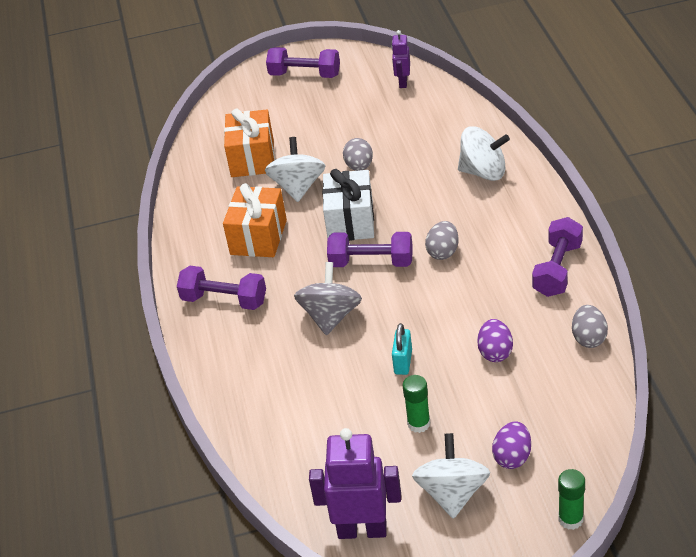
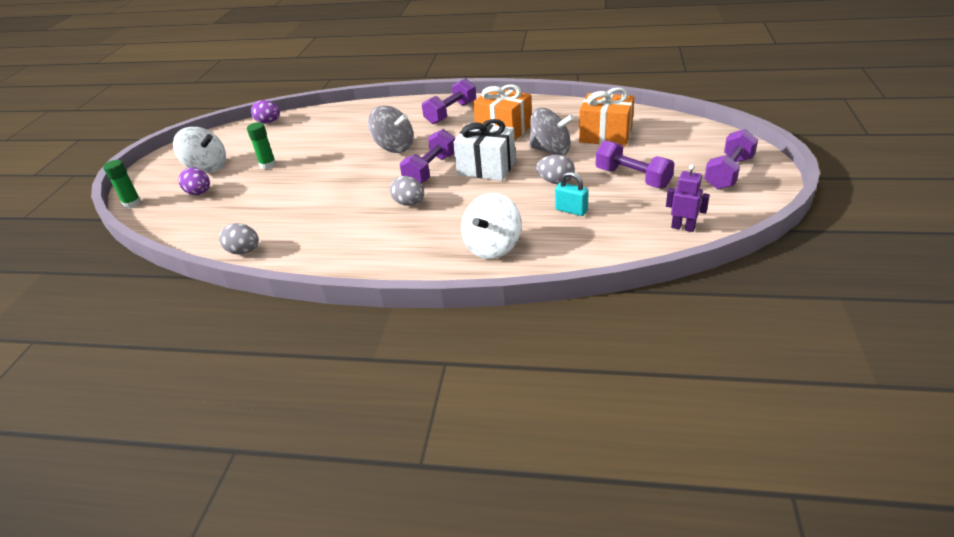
camera: 110 degrees right, 5 degrees down
white spinning top [265,137,326,202] -> grey spinning top [529,108,574,156]
purple robot [309,428,401,539] -> none
turquoise padlock [392,323,412,375] -> turquoise padlock moved to [555,172,589,216]
purple egg [477,319,513,362] -> purple egg moved to [251,100,280,123]
purple dumbbell [532,217,583,297] -> purple dumbbell moved to [596,140,675,188]

